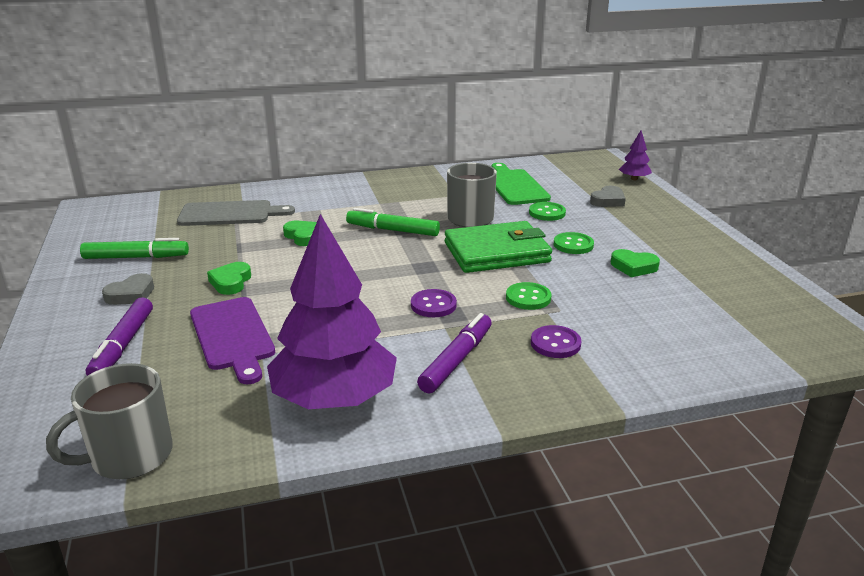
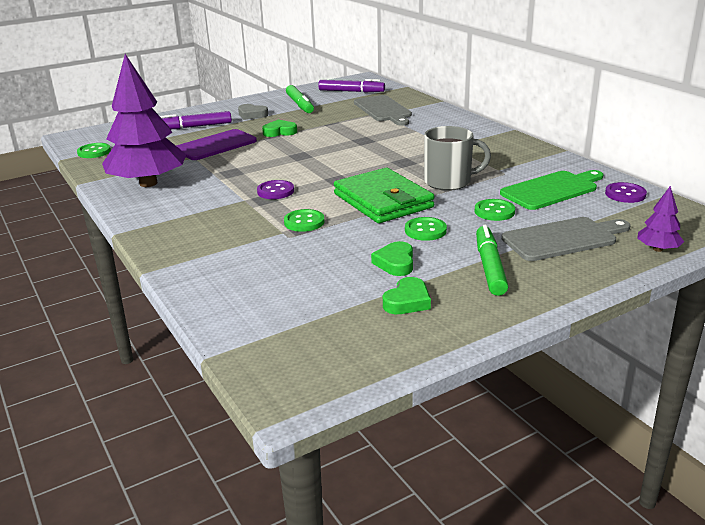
camera: 75 degrees right, 0 degrees up
grey mug [46,363,173,479] -> green button [77,143,111,158]
green heart [283,221,317,246] -> green heart moved to [383,277,431,314]
green marker [346,208,440,236] -> green marker moved to [476,225,508,296]
purple marker [417,313,492,394] -> purple marker moved to [318,79,385,93]
purple button [531,325,581,358] -> purple button moved to [605,182,647,203]
grey heart [590,186,626,207] -> grey cutting board [502,217,631,261]

